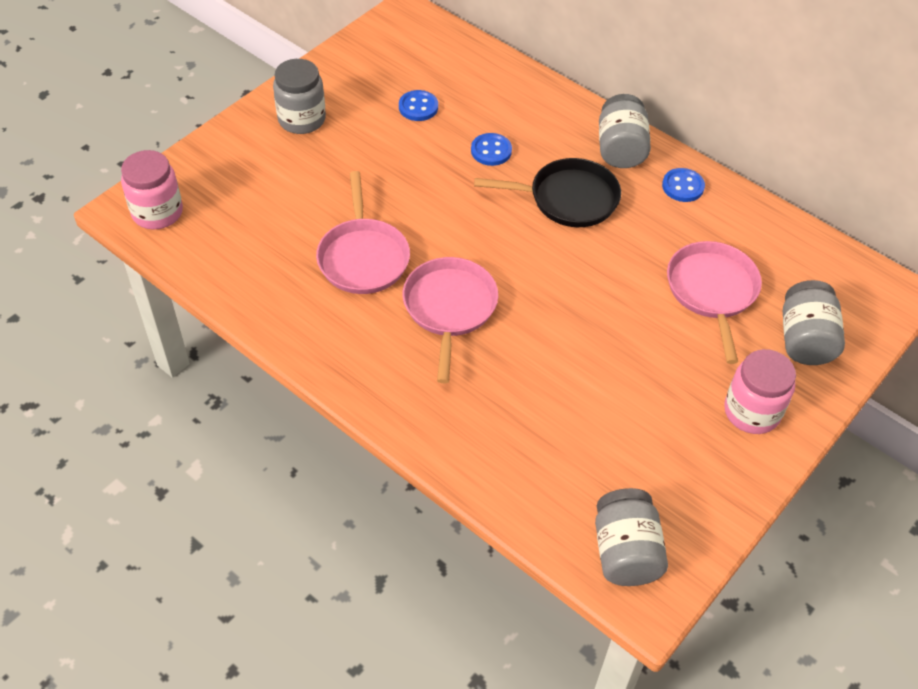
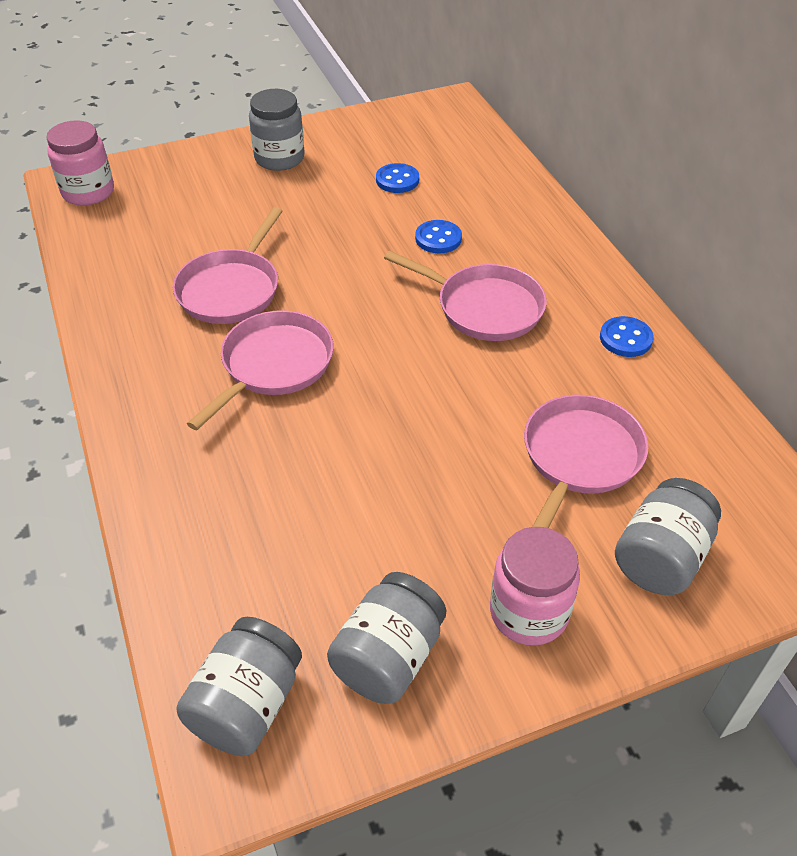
camera: 30 degrees right, 5 degrees down
black pan [474,158,621,227] -> pink pan [384,251,547,341]
grey jar [599,94,651,168] -> grey jar moved to [327,572,446,704]

